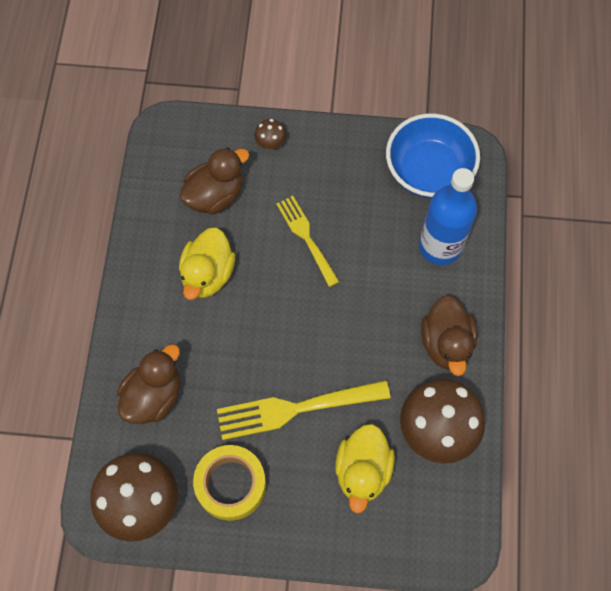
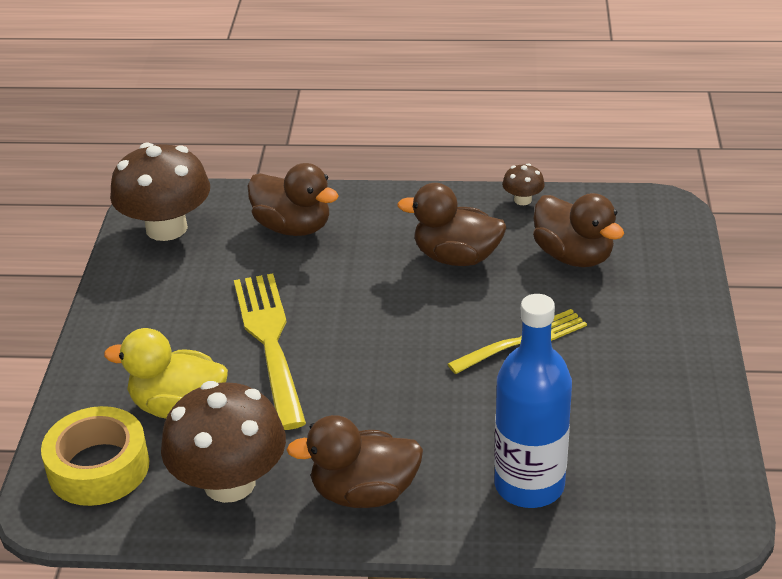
camera: 90 degrees right, 30 degrees down
yellow duck [179,227,235,300] -> brown duck [397,183,506,266]
yellow tape [193,445,266,521] -> yellow tape moved to [41,406,149,506]
brown mushroom [254,119,286,149] -> brown mushroom moved to [502,163,545,205]
blue bowl [386,113,480,198] -> none

